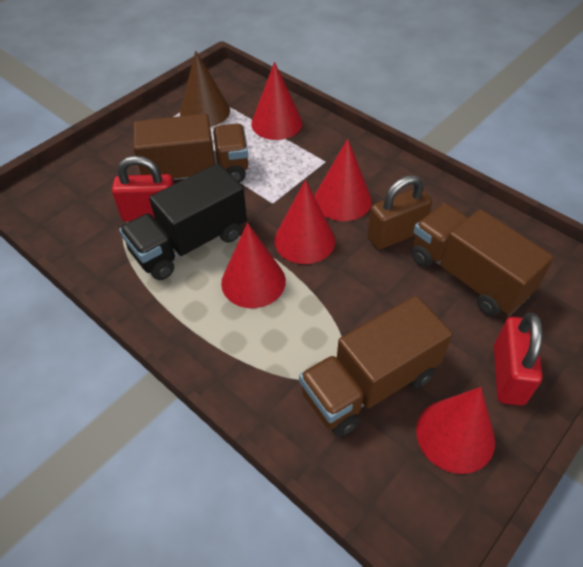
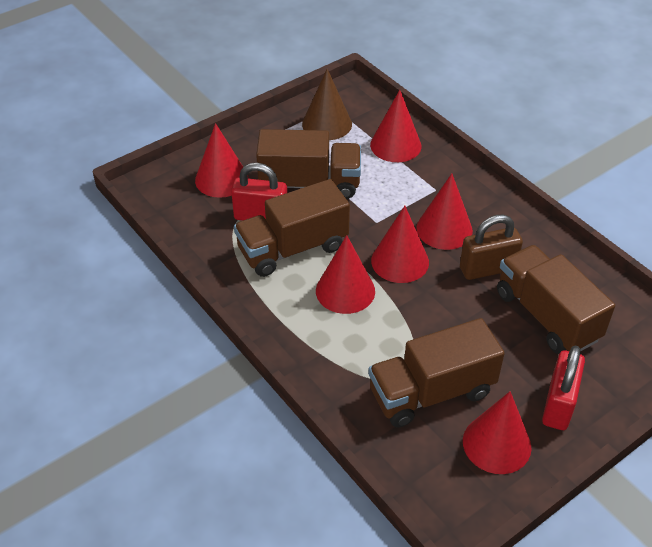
camera: 10 degrees right, 5 degrees down
black truck [119,163,247,280] -> brown truck [234,179,350,277]
none -> red cone [195,123,243,198]

